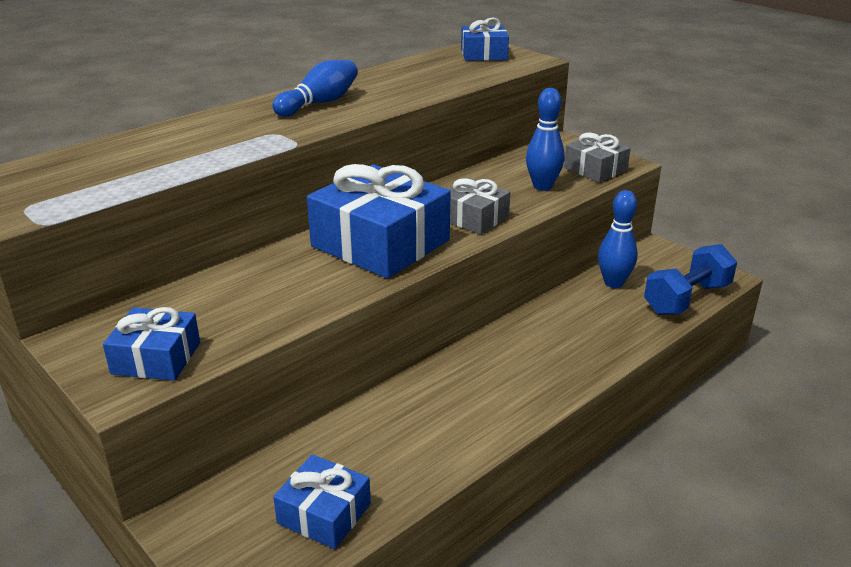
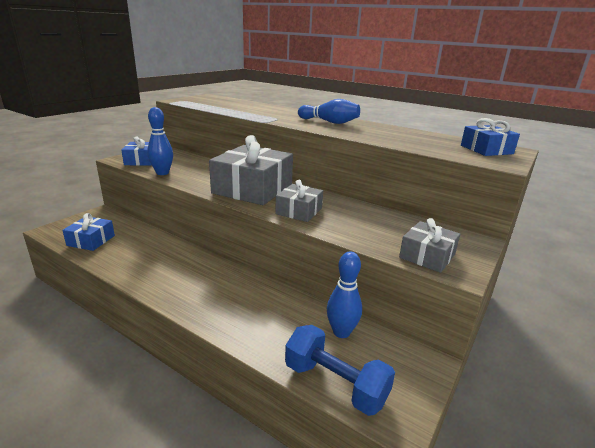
camera: 75 degrees right, 5 degrees down
blue gift [307,164,451,279] -> grey gift [209,135,293,205]
blue bowling pin [526,88,564,191] -> blue bowling pin moved to [147,107,173,175]

